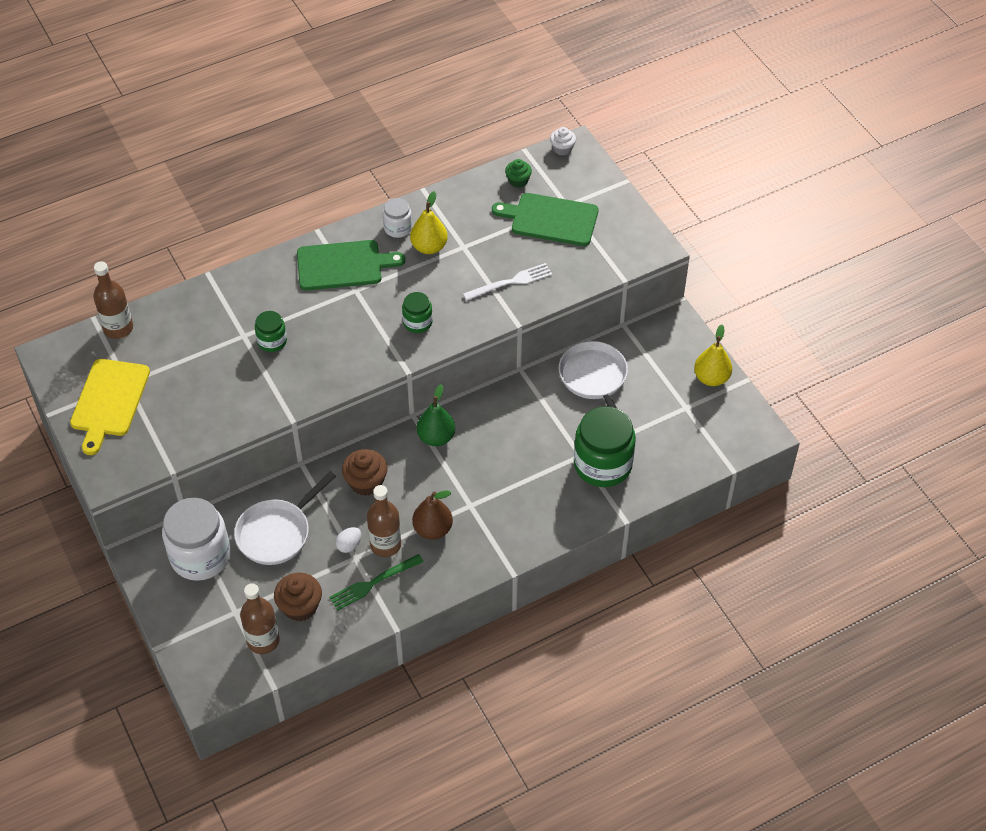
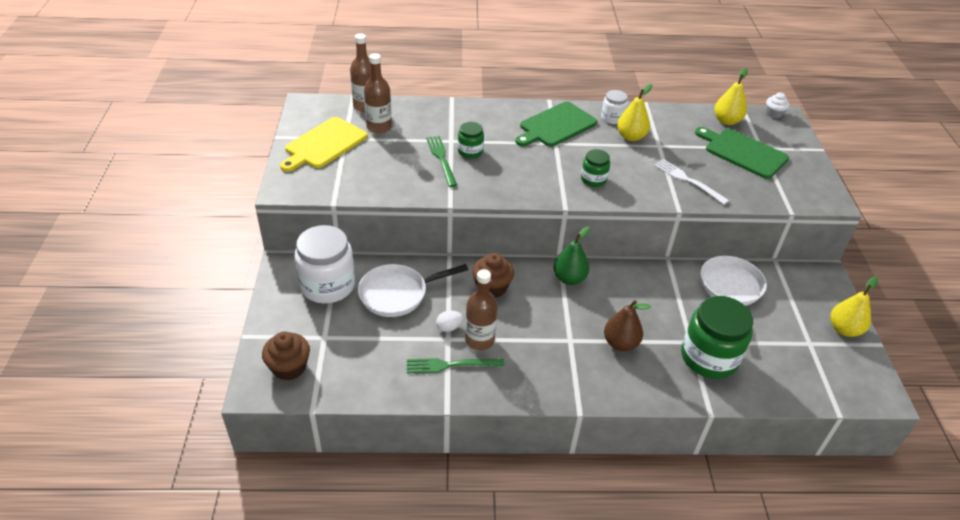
camera: 25 degrees right, 10 degrees down
brown bottle [240,583,280,654] -> brown bottle moved to [364,53,392,134]
brown cupcake [274,572,322,622] -> brown cupcake moved to [262,332,310,381]
green cutting board [297,240,405,291] -> green cutting board turned 120 degrees clockwise [515,102,597,147]
brown pear [412,490,453,539] -> brown pear moved to [604,300,651,351]
white fork [463,263,552,301] -> white fork turned 135 degrees counterclockwise [654,159,729,204]
green cupcake [505,159,532,188] -> yellow pear [714,68,748,125]
none -> green fork [426,136,457,187]

